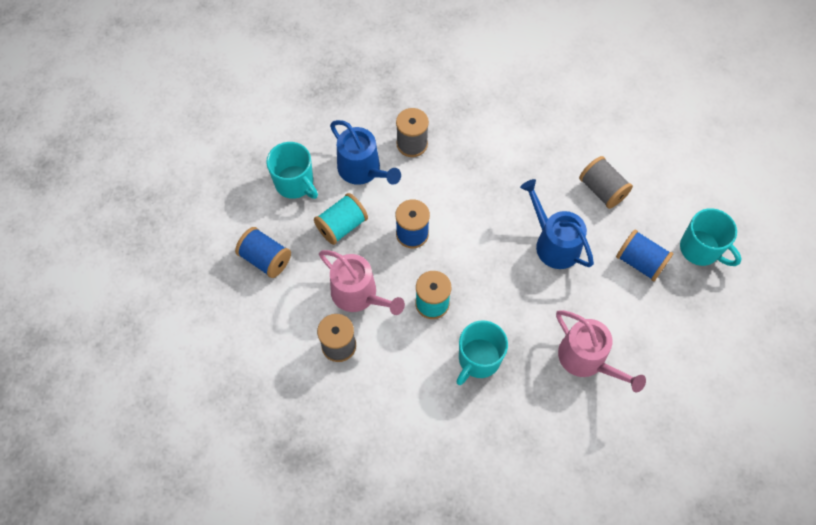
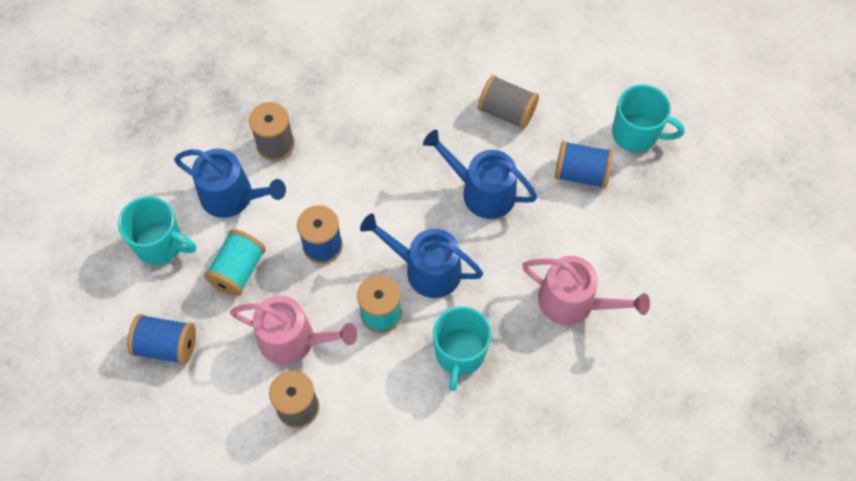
camera: 25 degrees left, 0 degrees up
none -> blue watering can [360,214,483,298]

